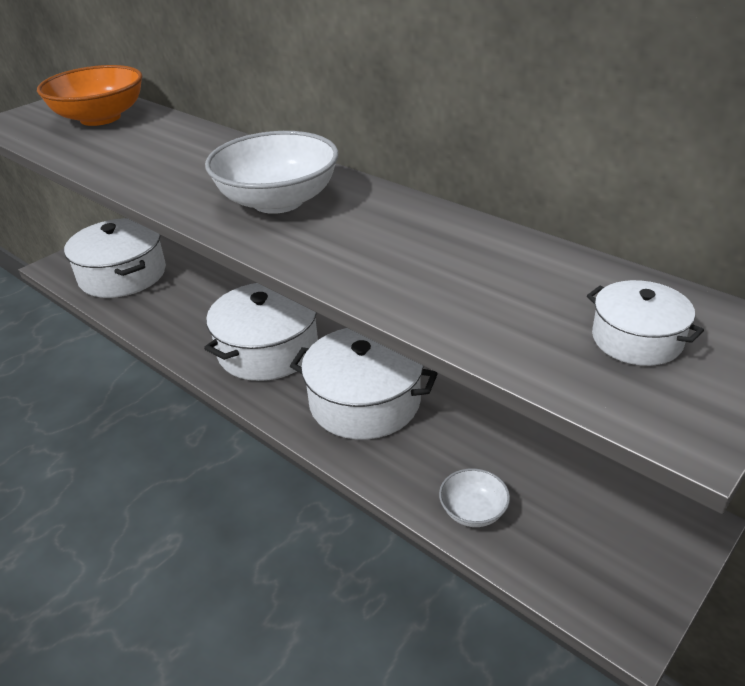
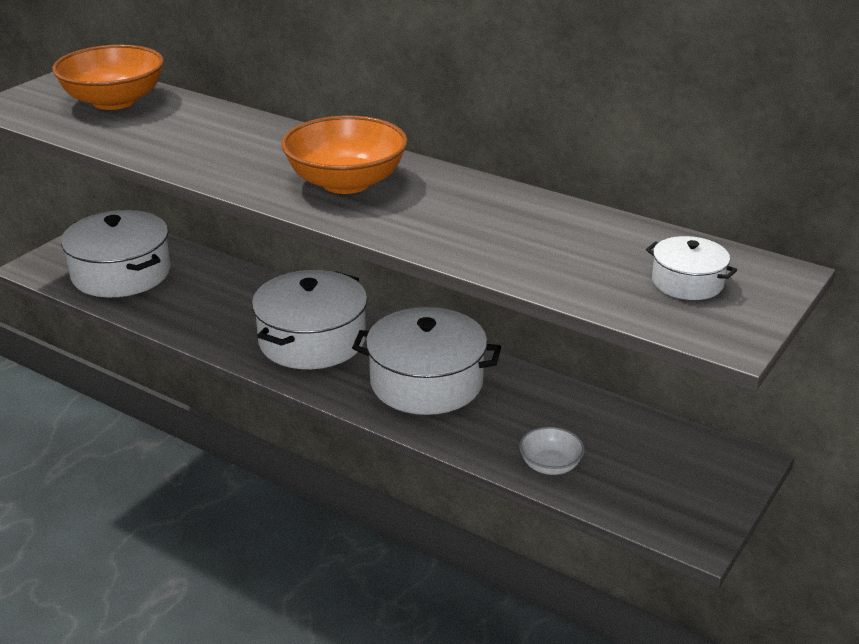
camera: 10 degrees left, 5 degrees down
white bowl [205,131,338,214] -> orange bowl [281,116,407,194]

